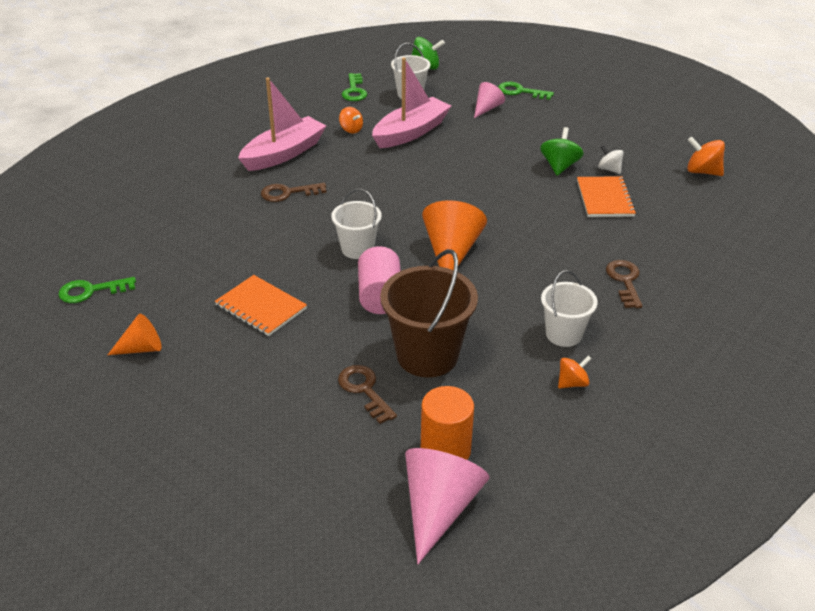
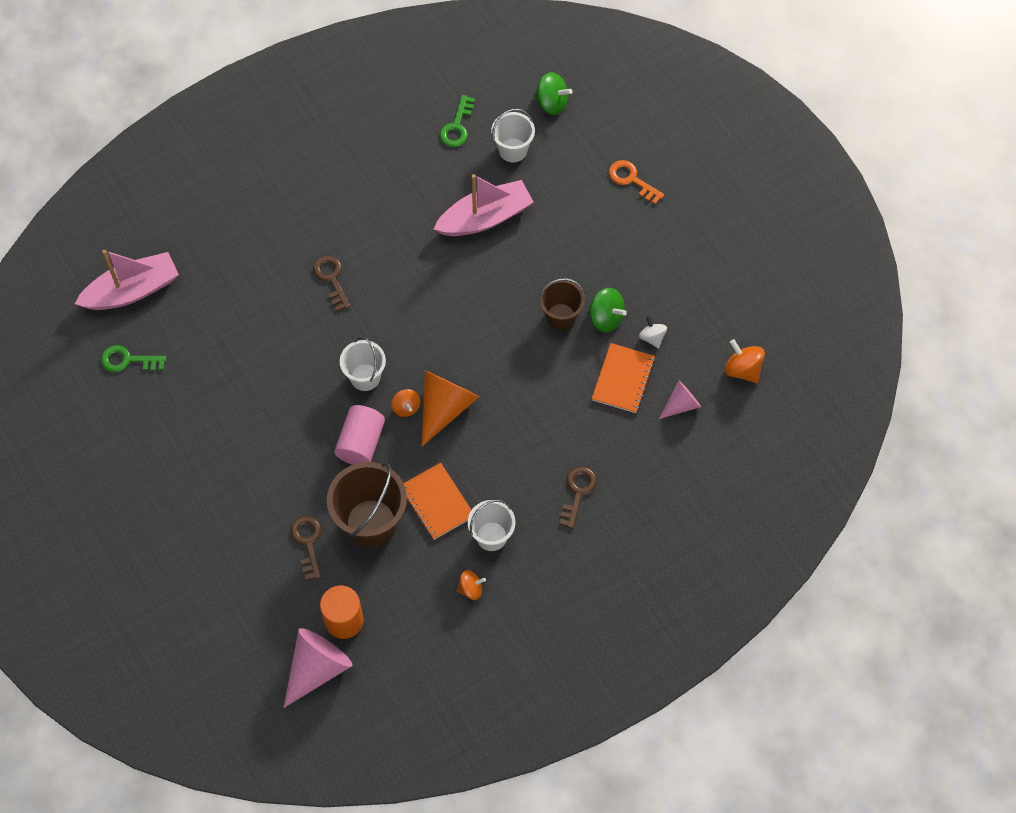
camera: 20 degrees right, 25 degrees up
orange cone [108,314,162,355] -> none
orange notebook [215,275,307,336] -> orange notebook moved to [404,463,471,540]
pink boat [238,78,326,171] -> pink boat moved to [75,250,179,310]
brown key [261,183,326,202] -> brown key turned 60 degrees clockwise [313,255,351,311]
orange spinning top [339,107,363,133] -> orange spinning top moved to [392,389,421,417]
pink cone [474,82,505,118] -> pink cone moved to [659,380,701,419]
green key [498,82,554,100] -> orange key [609,160,664,204]
green spinning top [540,127,584,176] -> green spinning top turned 90 degrees clockwise [589,288,627,332]
none -> brown bucket [539,278,585,330]

